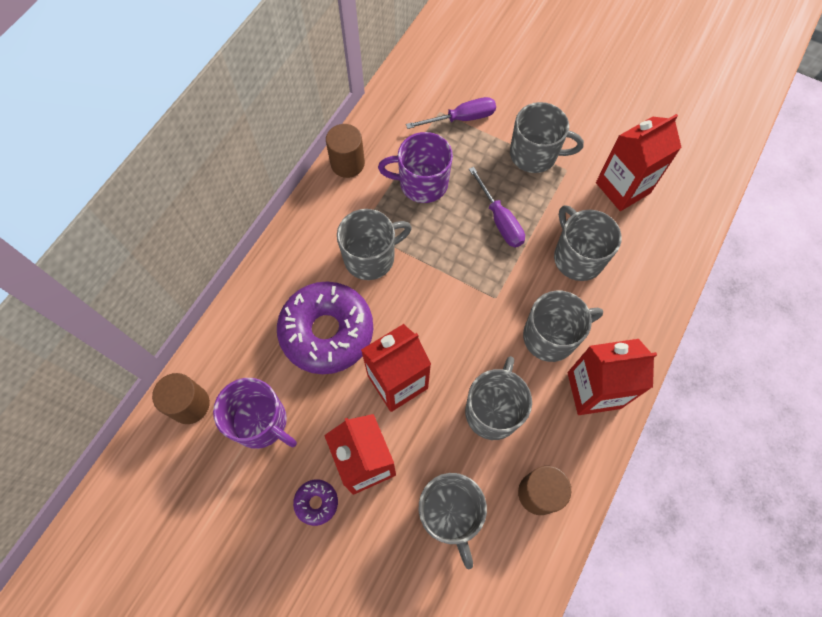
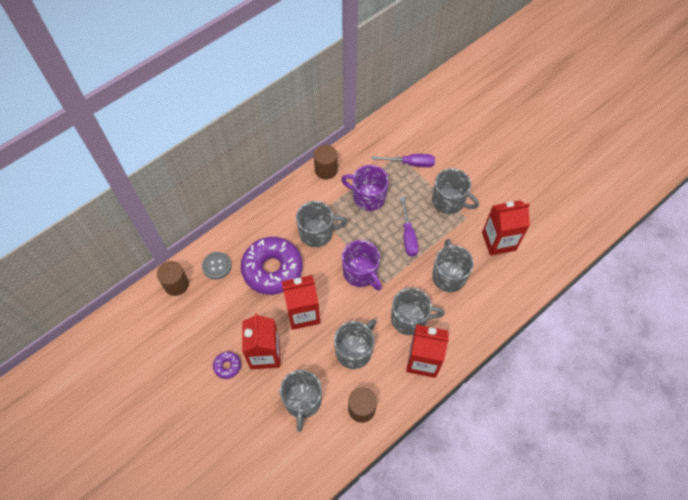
camera: 20 degrees right, 5 degrees down
purple mug [213,378,297,449] -> purple mug moved to [342,240,382,290]
none -> grey button [202,252,231,280]

